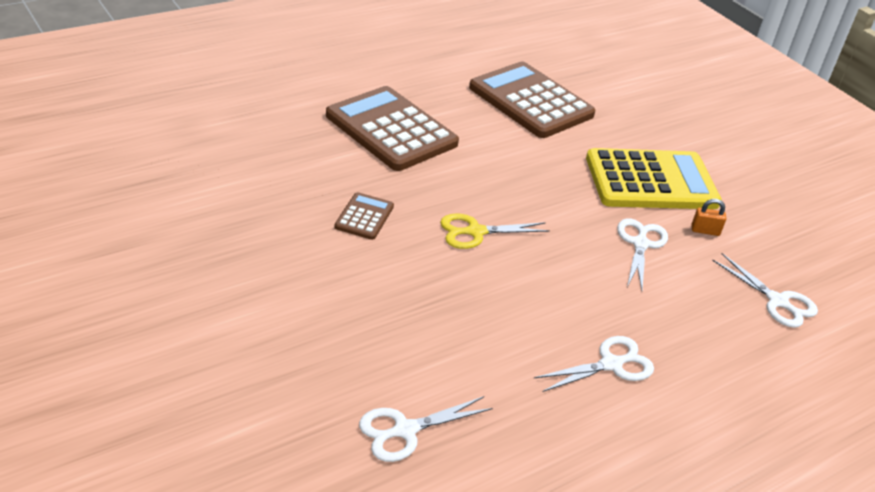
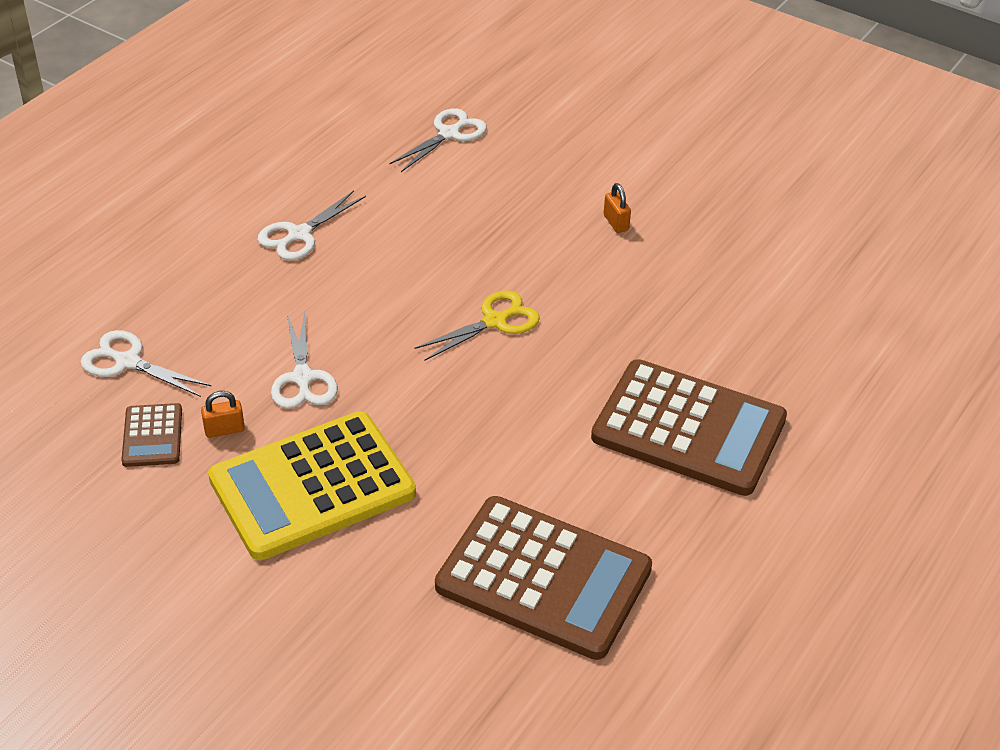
camera: 160 degrees right, 5 degrees up
brown calculator [335,192,394,240] -> brown calculator moved to [121,403,182,467]
none -> orange padlock [604,183,631,233]

